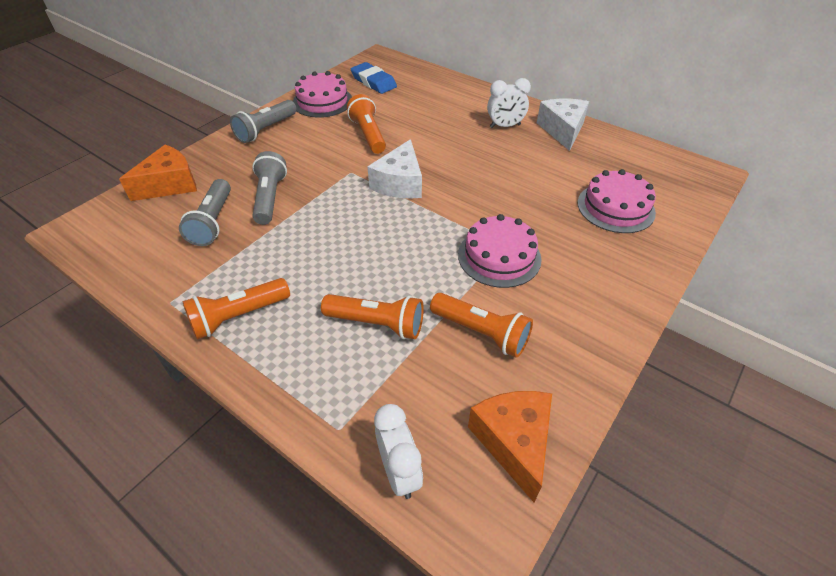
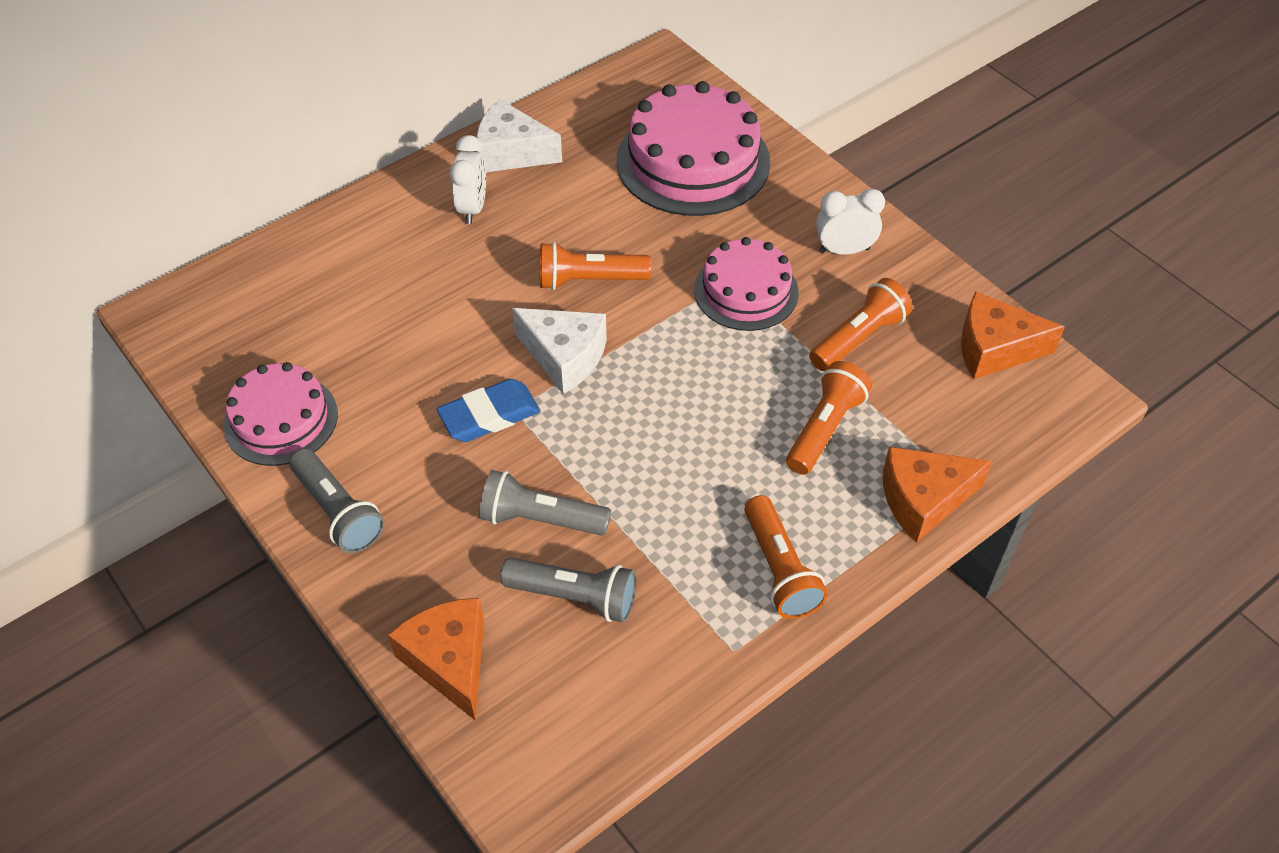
camera: 75 degrees left, 5 degrees up
orange flashlight [347,94,386,154] -> orange flashlight moved to [540,242,651,290]
blue eraser [351,62,397,94] -> blue eraser moved to [437,379,540,442]
white clock [374,404,423,499] -> white clock moved to [816,189,885,255]
pink cake [578,169,656,233] -> pink cake [616,81,770,216], size x1.60
none -> orange cheese [883,447,992,542]

